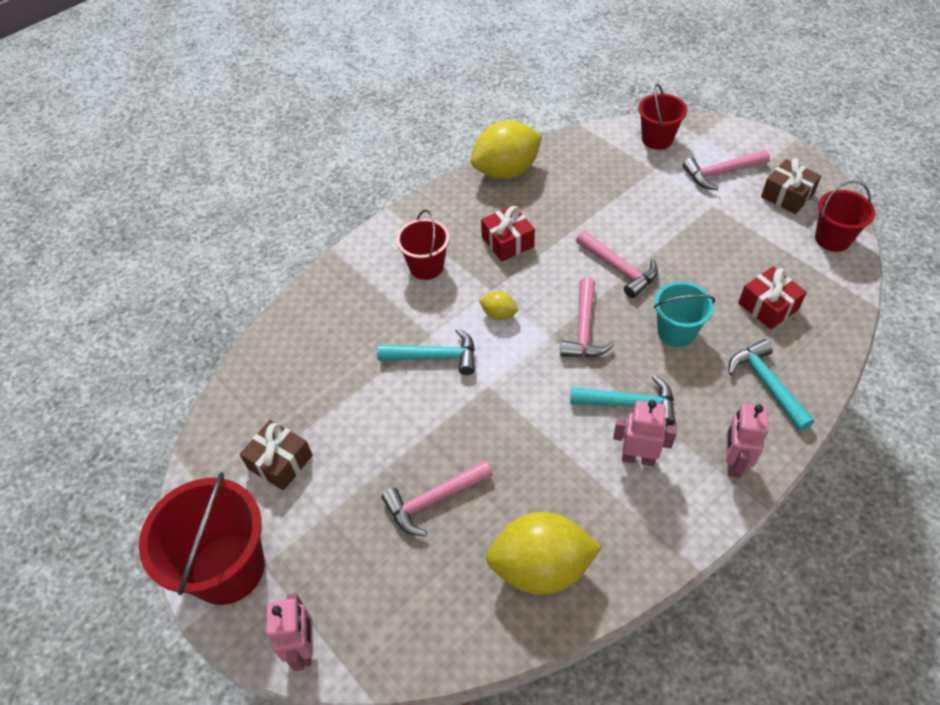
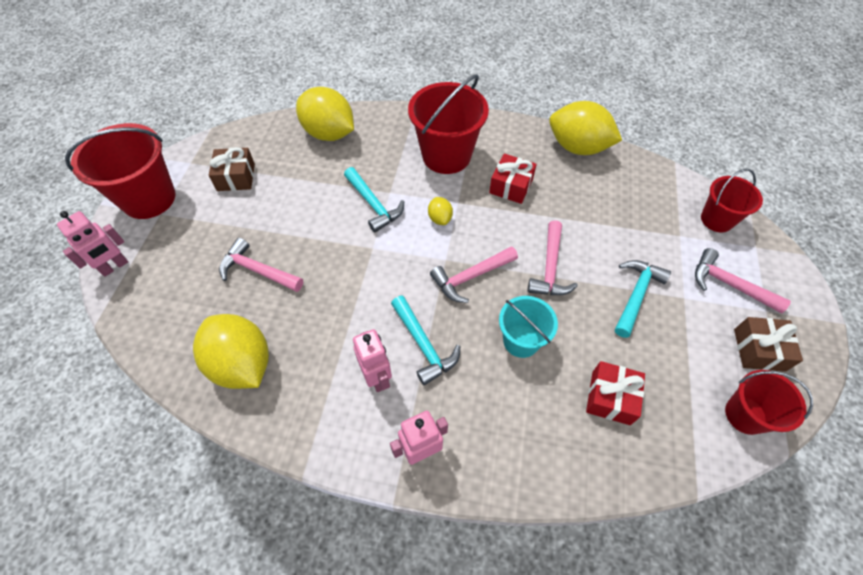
camera: 50 degrees right, 5 degrees up
red bucket [396,210,450,280] -> red bucket [408,74,489,174], size x1.68
turquoise hammer [728,339,814,431] -> turquoise hammer moved to [615,260,671,338]
none -> yellow lemon [296,87,354,141]

